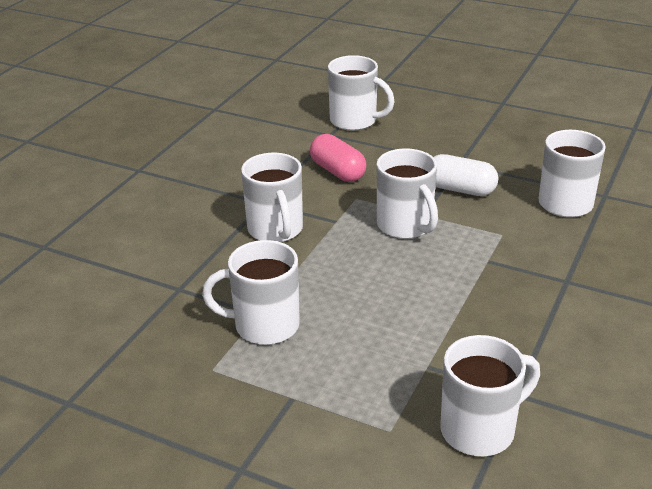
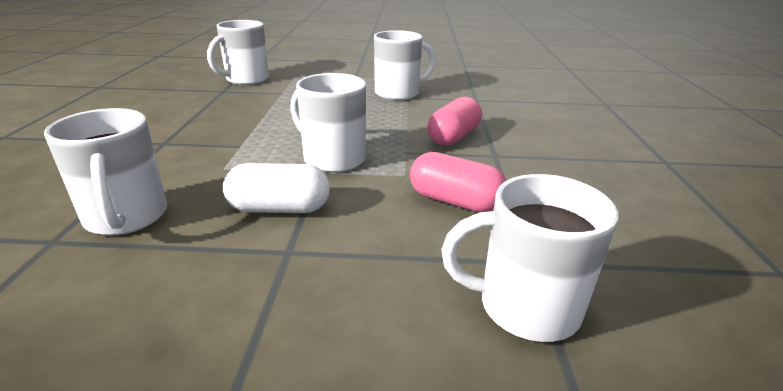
camera: 155 degrees right, 5 degrees down
white mug [241,153,303,242] -> pink capsule [428,97,482,146]

